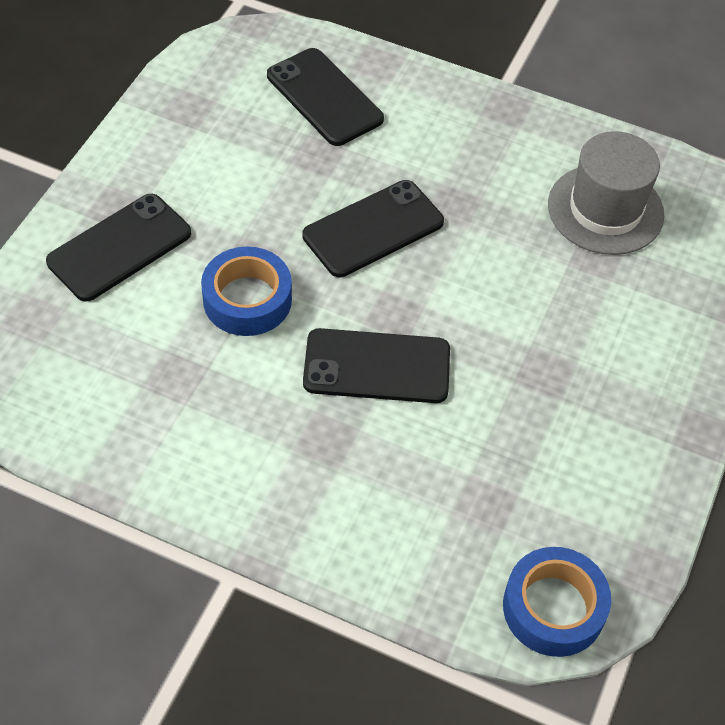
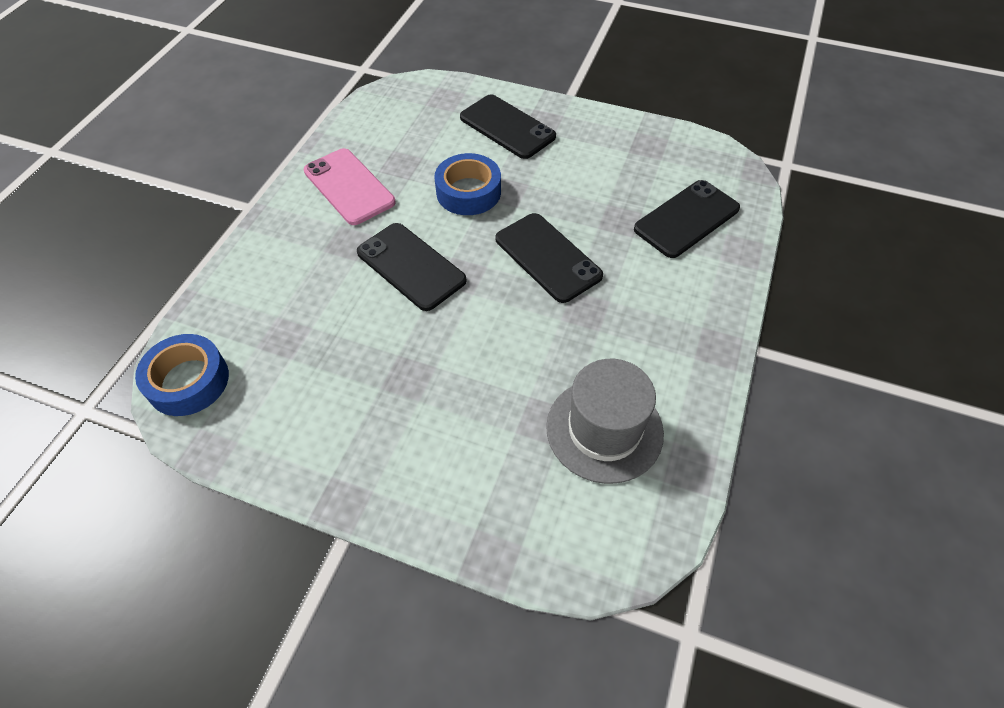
camera: 90 degrees right, 0 degrees up
black phone [303,328,450,403] -> black phone turned 45 degrees counterclockwise [357,223,467,311]
none -> pink phone [304,148,396,225]

